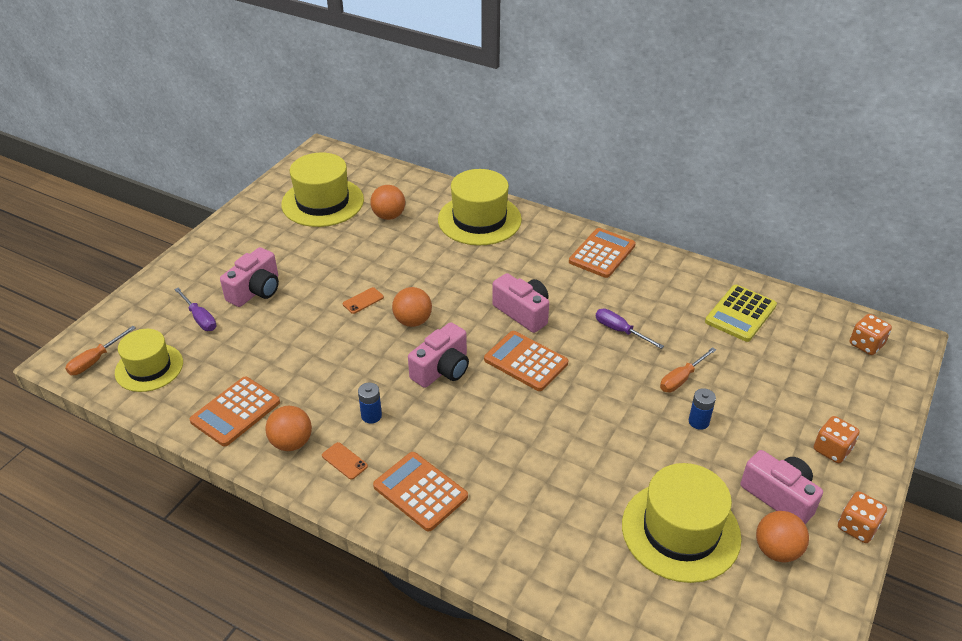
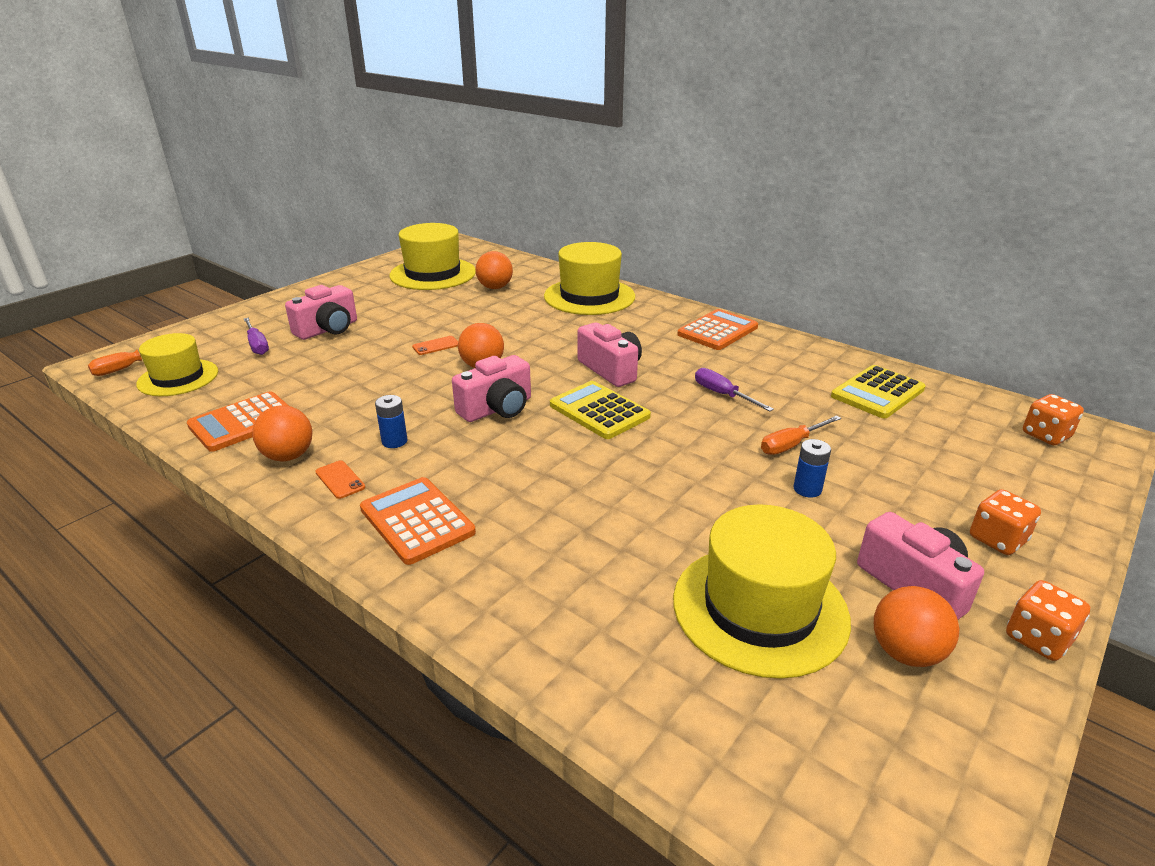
camera: 10 degrees right, 10 degrees down
orange calculator [484,331,568,391] -> yellow calculator [550,381,651,439]

